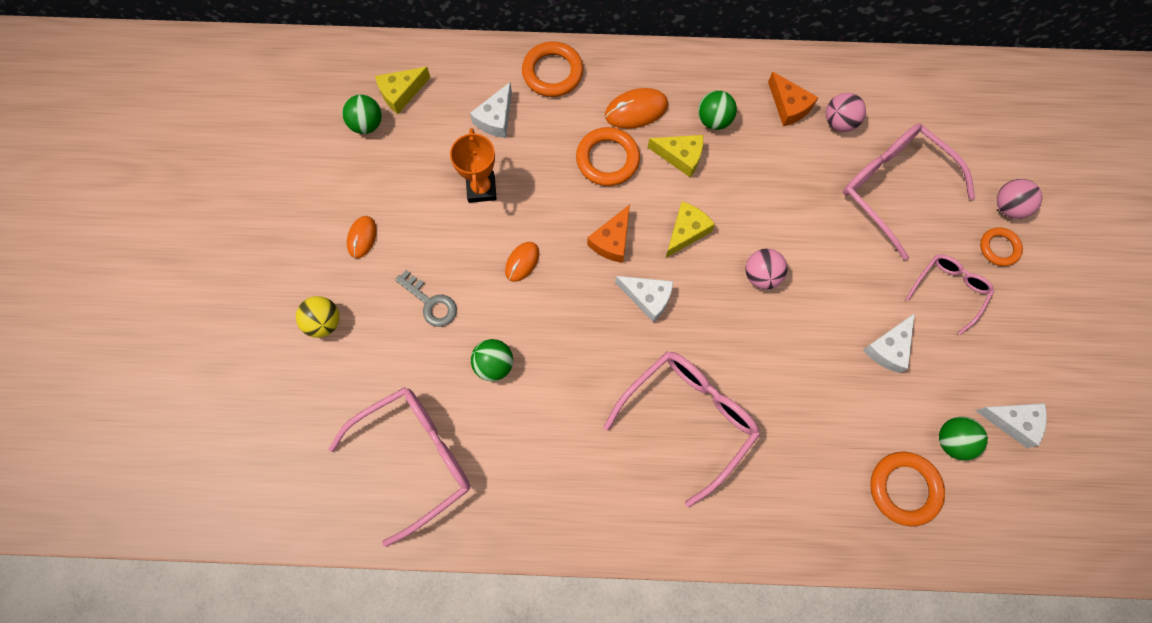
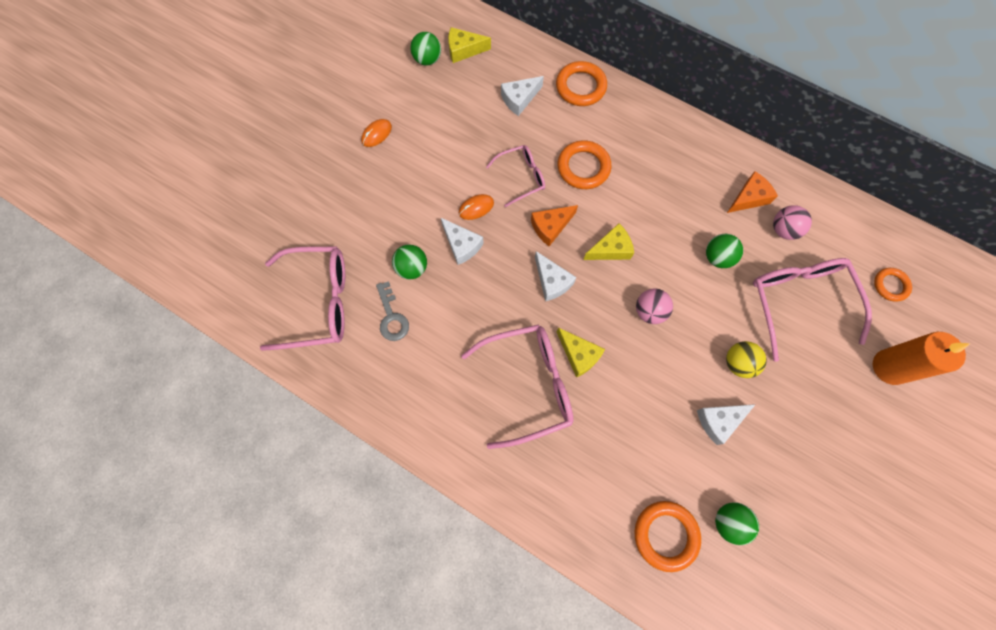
camera: 30 degrees right, 0 degrees up
yellow ball [296,296,340,338] -> yellow ball moved to [726,341,767,378]
grey key [395,270,457,327] -> grey key moved to [376,281,409,341]
orange trophy [450,128,497,203] -> none
orange mouse [605,88,668,129] -> none
yellow cheese [648,135,703,177] -> yellow cheese moved to [557,328,605,378]
green ball [698,90,737,130] -> green ball moved to [706,234,743,268]
orange cheese [768,71,818,126] -> orange cheese turned 120 degrees counterclockwise [727,171,778,213]
pink glasses [906,255,994,335] -> pink glasses moved to [486,145,545,207]
white cheese [975,403,1047,448] -> white cheese moved to [441,218,484,265]
orange ring [980,227,1023,266] -> orange ring moved to [874,268,912,302]
pink ball [997,179,1042,219] -> orange candle [873,332,970,385]

